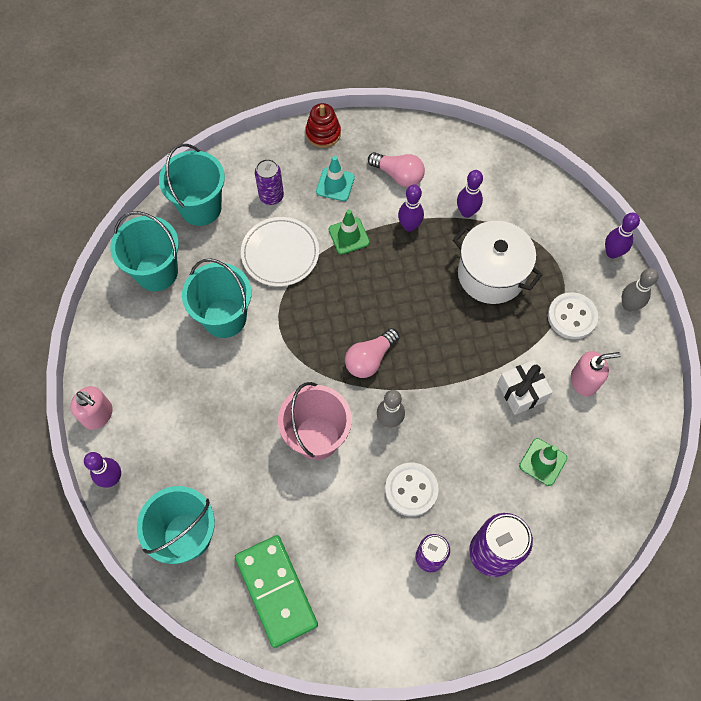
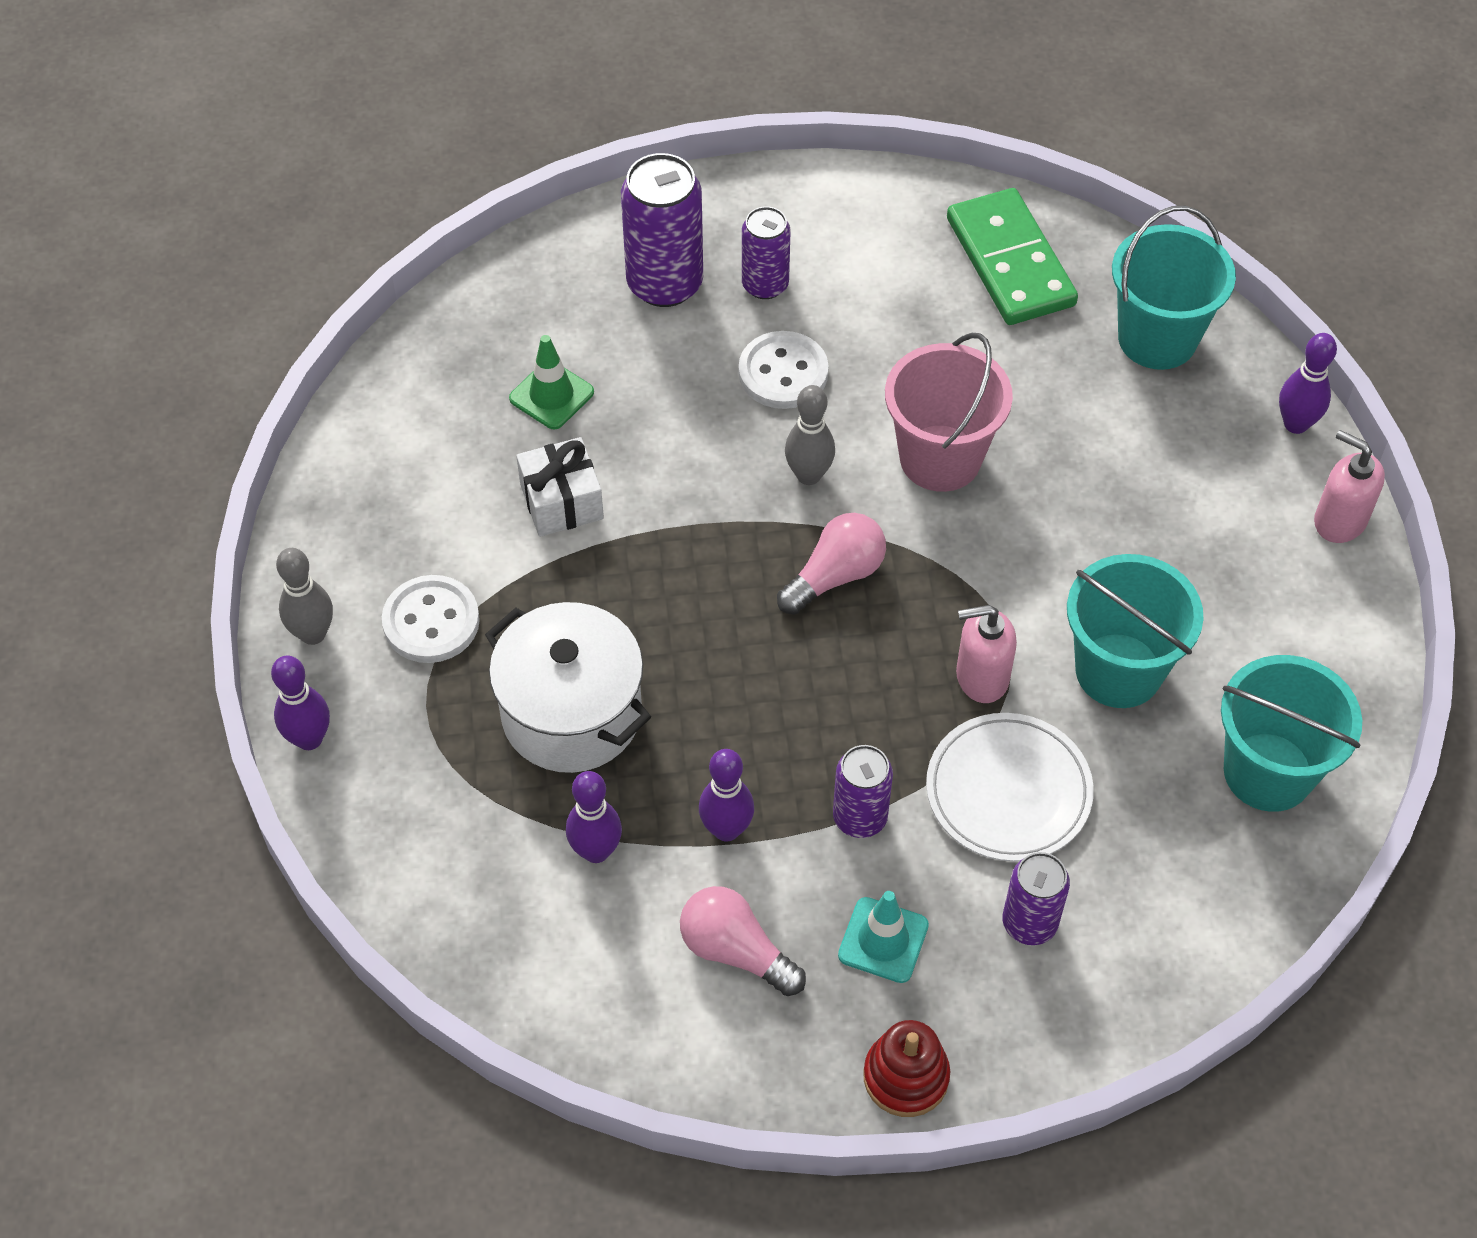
camera: 175 degrees left, 10 degrees down
turquoise bucket [159,144,225,226] -> none
green traffic cone [329,210,370,254] -> purple can [833,745,893,838]
pink soap dispenser [571,351,621,396] -> pink soap dispenser moved to [956,605,1017,703]

